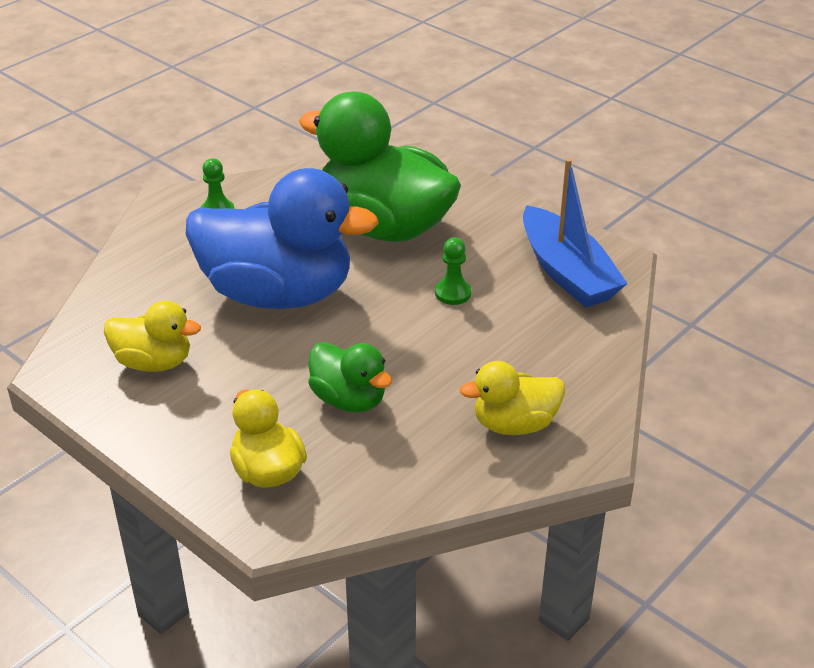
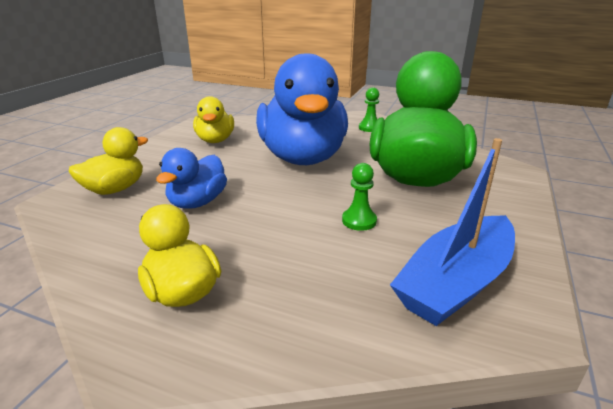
camera: 70 degrees right, 10 degrees down
green duck [308,342,392,413] -> blue duck [156,148,227,209]

